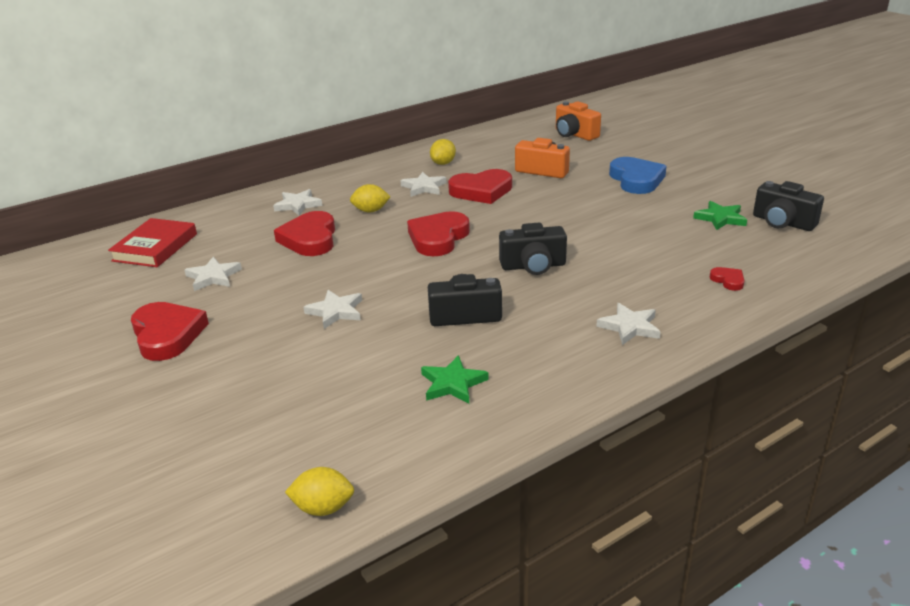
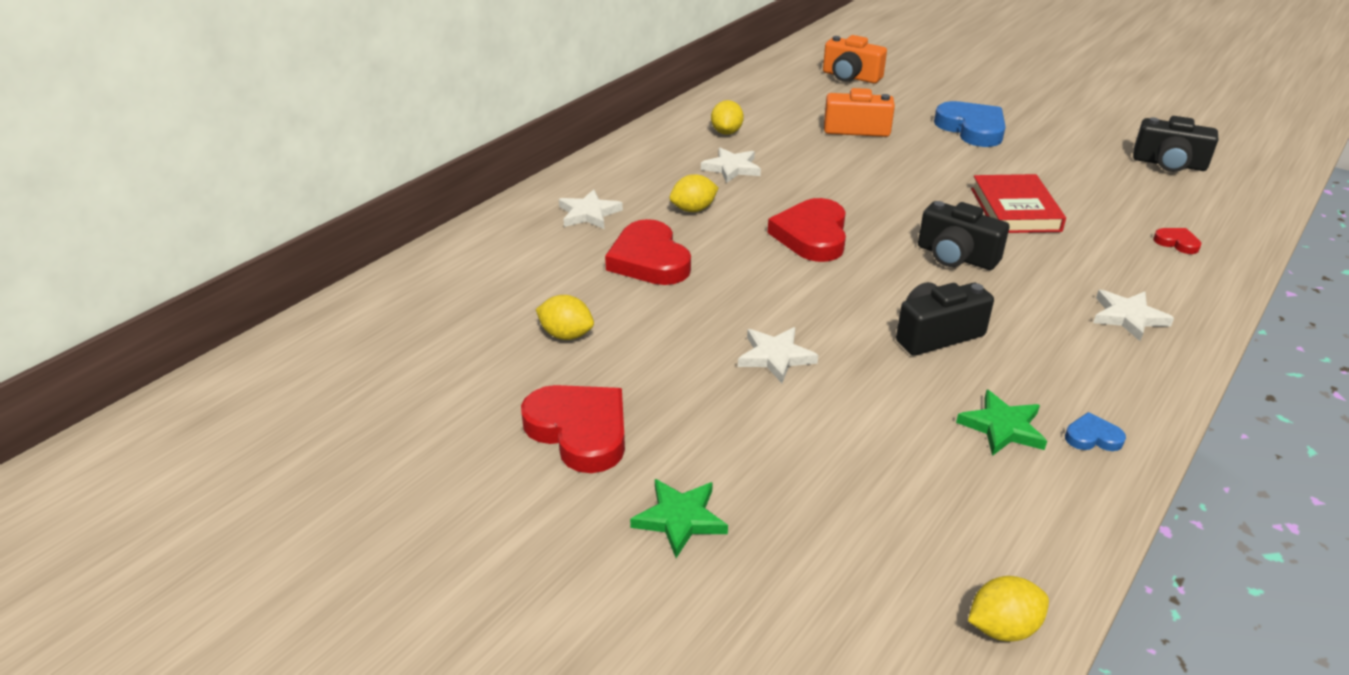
camera: 20 degrees left, 5 degrees up
red book [108,218,197,267] -> red book moved to [971,174,1066,233]
white star [184,257,242,291] -> yellow lemon [536,295,594,340]
red heart [448,169,512,204] -> none
black camera [499,223,567,275] -> black camera turned 60 degrees clockwise [918,201,1009,270]
green star [693,201,747,230] -> green star moved to [630,479,728,558]
none -> blue heart [1065,412,1126,451]

